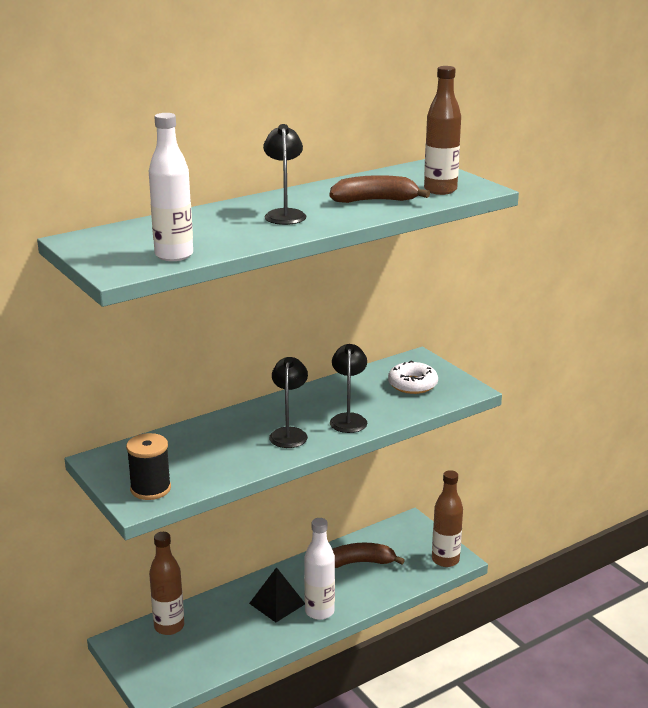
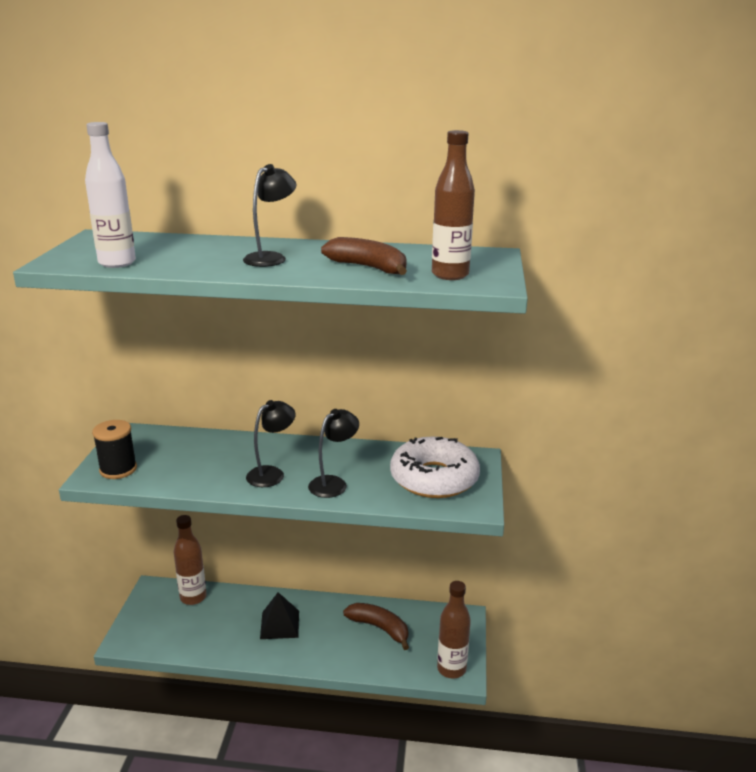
camera: 40 degrees right, 0 degrees up
white bottle [304,518,335,620] -> none
white donut [388,360,438,394] -> white donut [390,437,480,498], size x1.68

